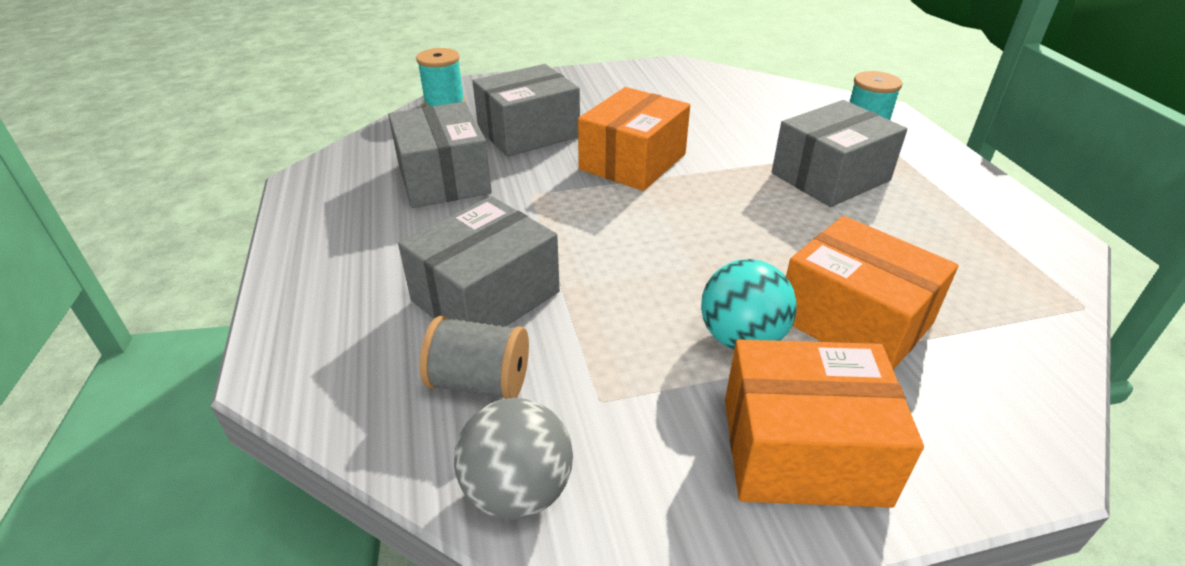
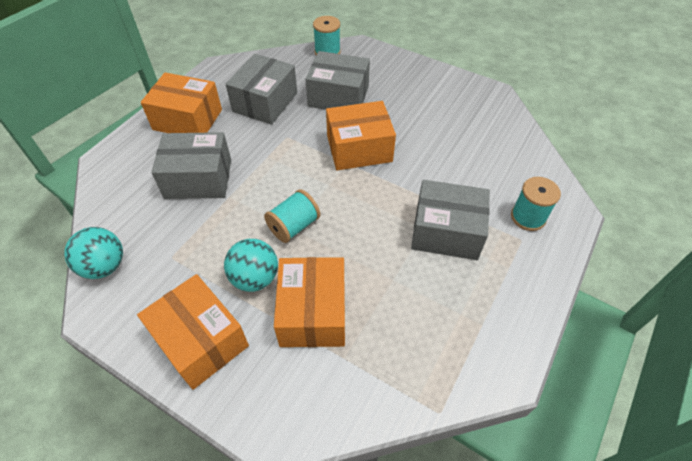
camera: 45 degrees right, 15 degrees up
grey spool [419,316,529,399] -> none
grey ball [454,398,573,520] -> turquoise ball [64,227,123,279]
none -> orange box [141,72,222,133]
none -> turquoise spool [264,189,320,243]

